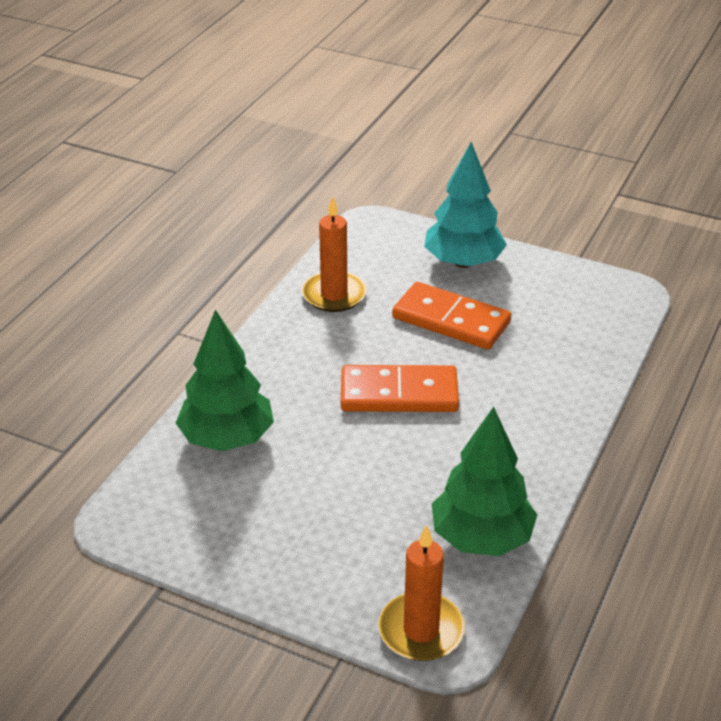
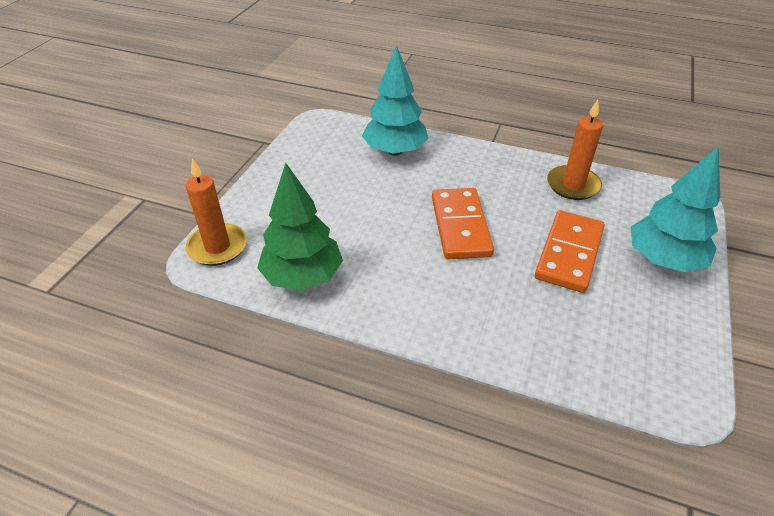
camera: 85 degrees right, 5 degrees up
green tree [176,310,274,451] -> turquoise tree [362,45,428,156]

